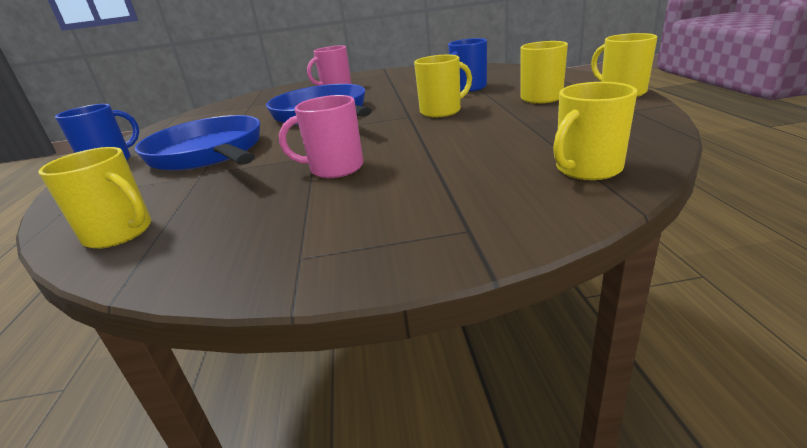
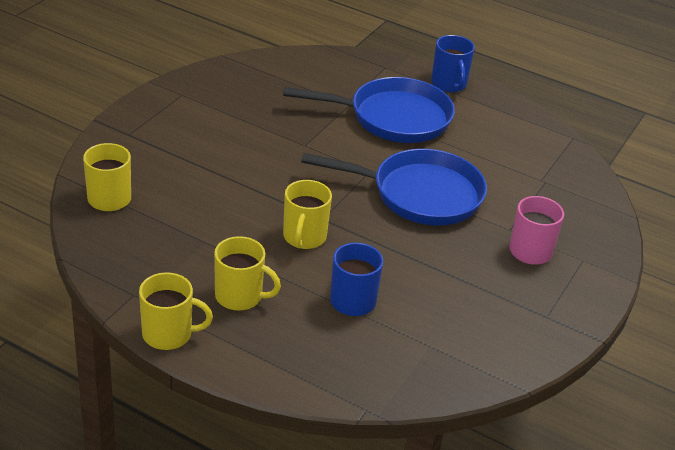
camera: 120 degrees right, 10 degrees up
yellow mug [38,147,151,249] -> none
pink mug [279,95,363,178] -> none

